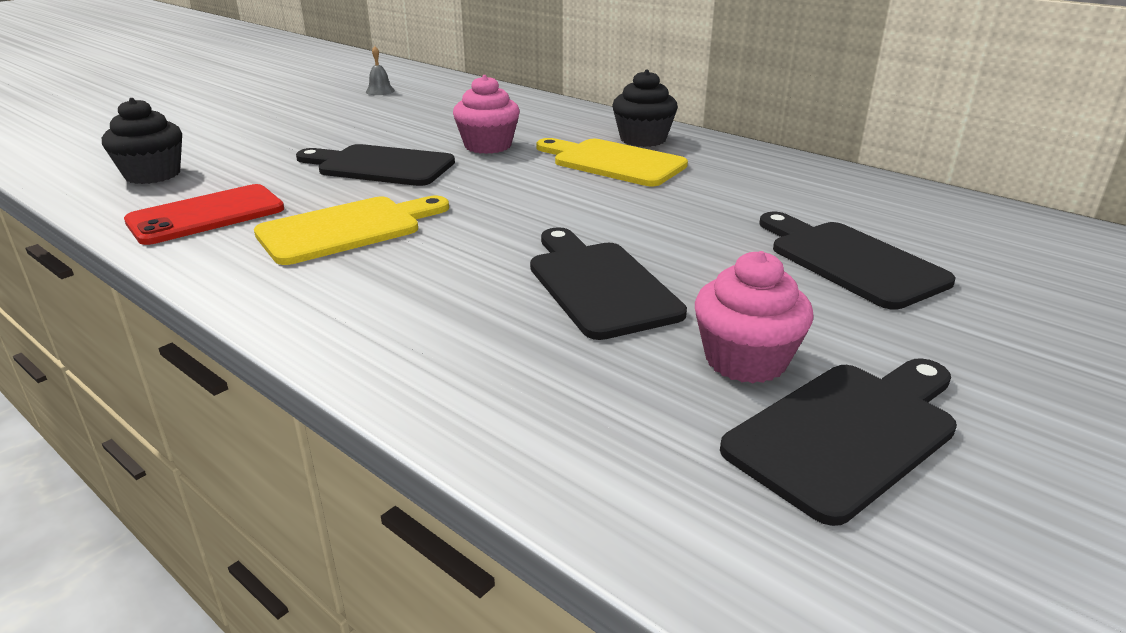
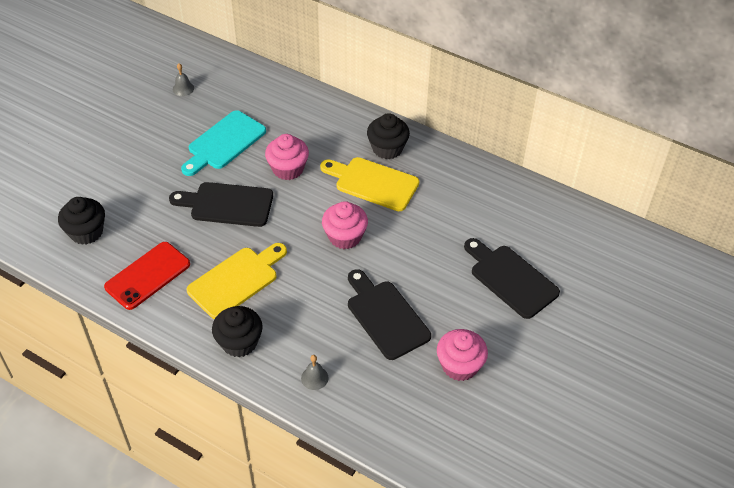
camera: 10 degrees left, 20 degrees up
black cutting board [720,358,957,526] -> none
none -> turquoise cutting board [181,110,266,176]
none -> black cupcake [212,306,263,357]
none -> grey bell [301,355,329,390]
none -> pink cupcake [322,201,368,249]

